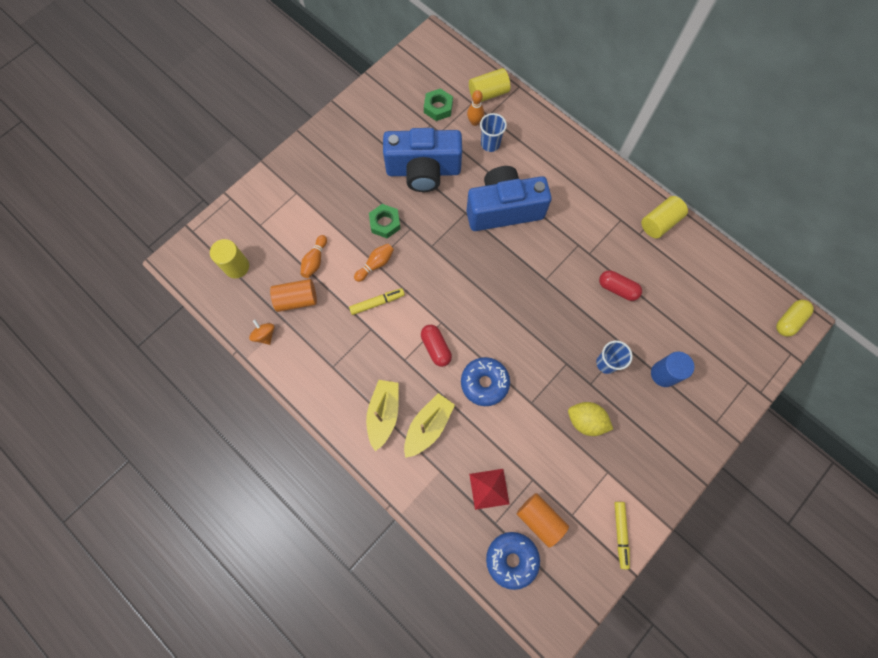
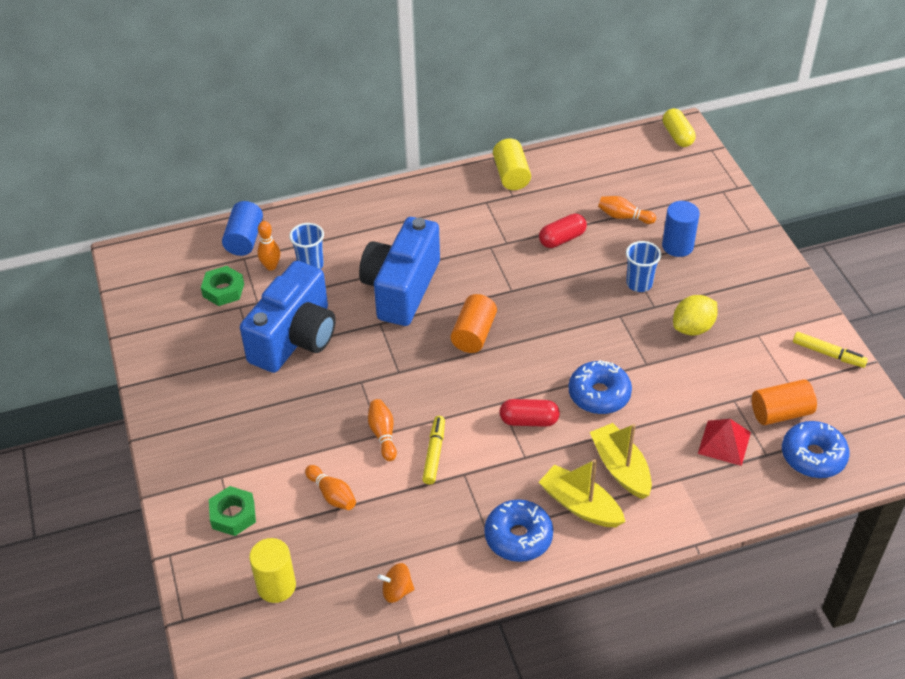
camera: 60 degrees left, 25 degrees down
orange cylinder [270,279,317,312] -> orange cylinder moved to [451,294,497,353]
green nut [369,204,401,238] -> green nut moved to [209,486,256,536]
yellow cylinder [469,68,510,102] -> blue cylinder [222,201,263,256]
none -> blue donut [484,499,553,562]
none -> orange bowling pin [598,196,656,224]

